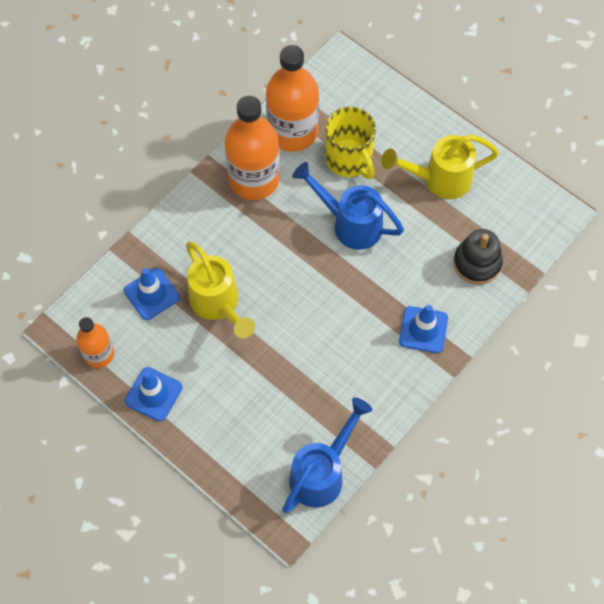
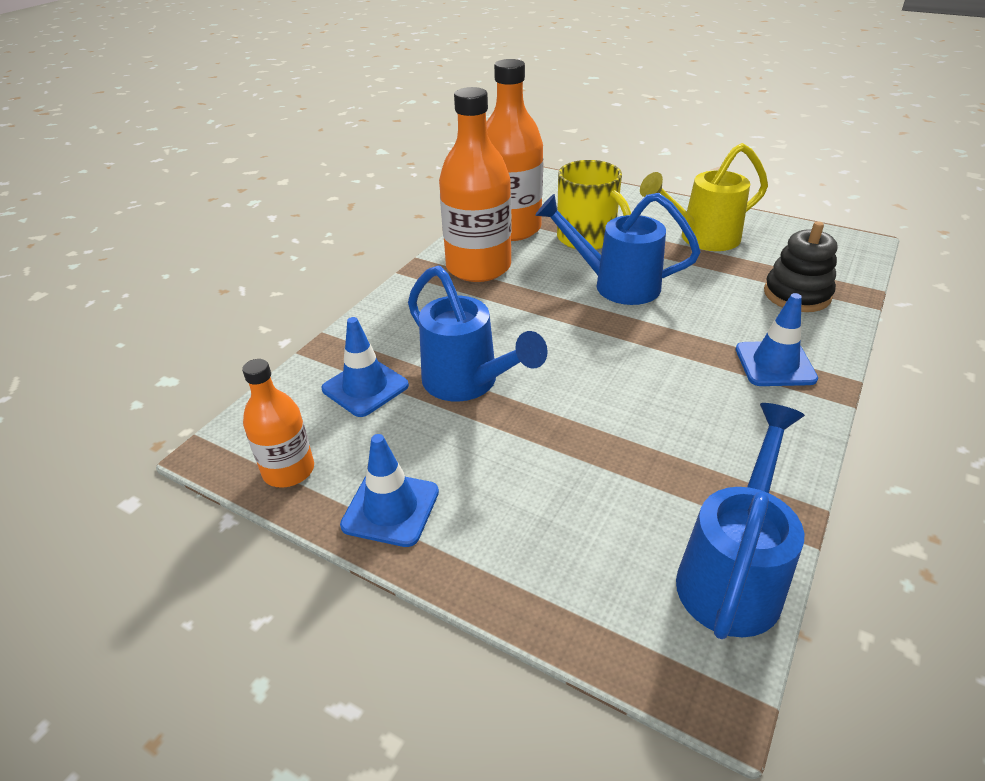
camera: 10 degrees left, 25 degrees down
yellow watering can [186,241,255,338] -> blue watering can [408,265,548,402]

